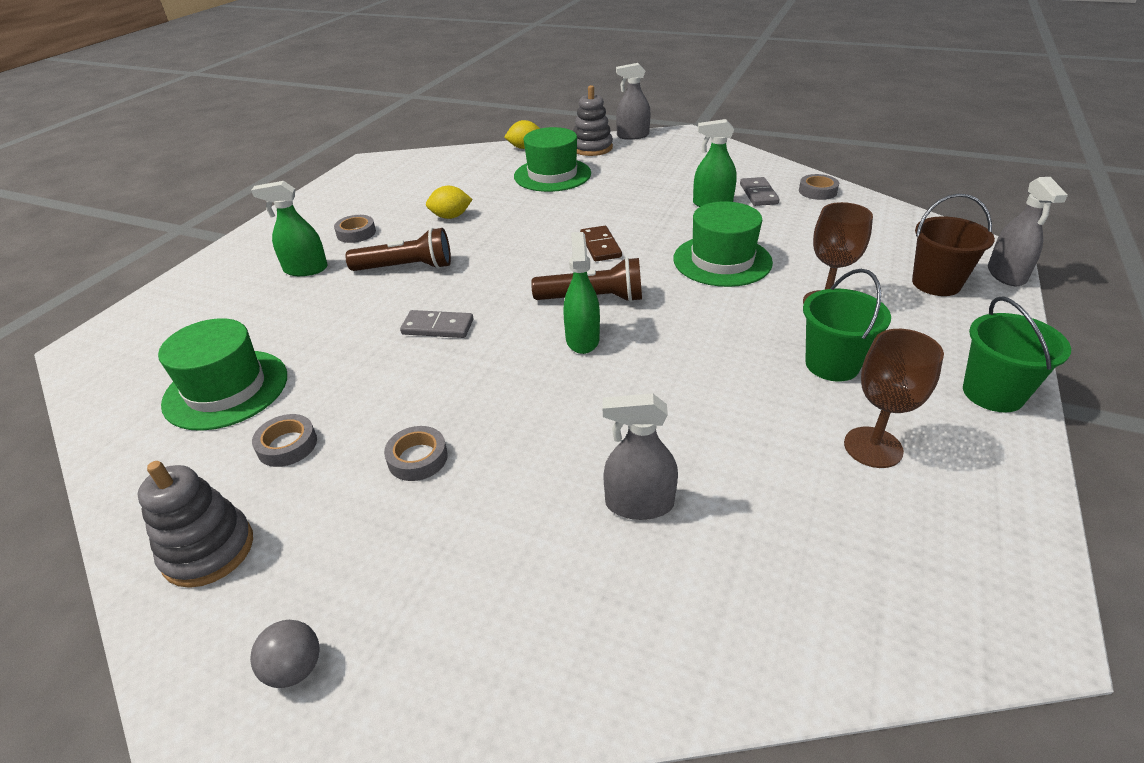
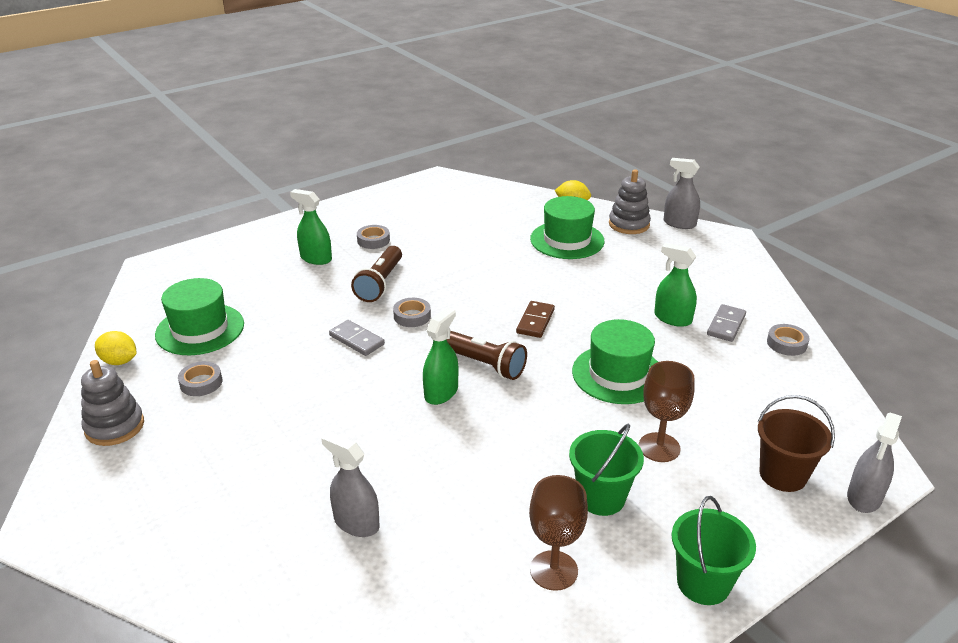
camera: 30 degrees right, 5 degrees down
grey ball [250,620,320,688] -> none
brown flashlight [345,228,451,271] -> brown flashlight turned 75 degrees clockwise [351,246,402,302]
grey tape [384,426,448,481] -> grey tape moved to [393,298,431,327]
yellow lemon [426,186,473,219] -> yellow lemon moved to [95,331,137,365]

